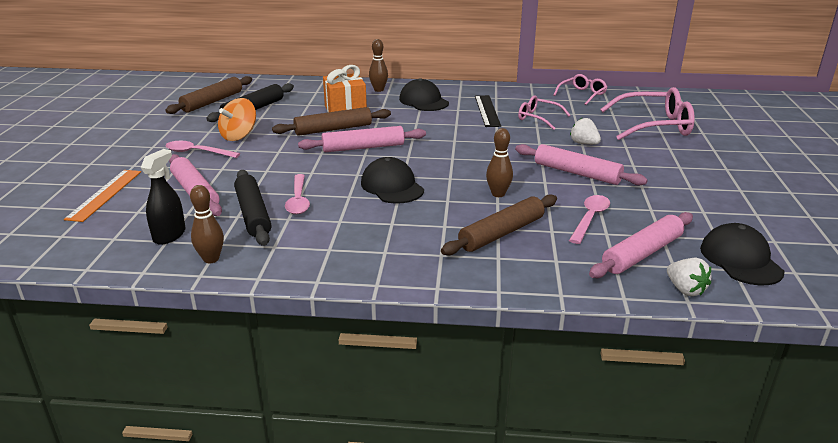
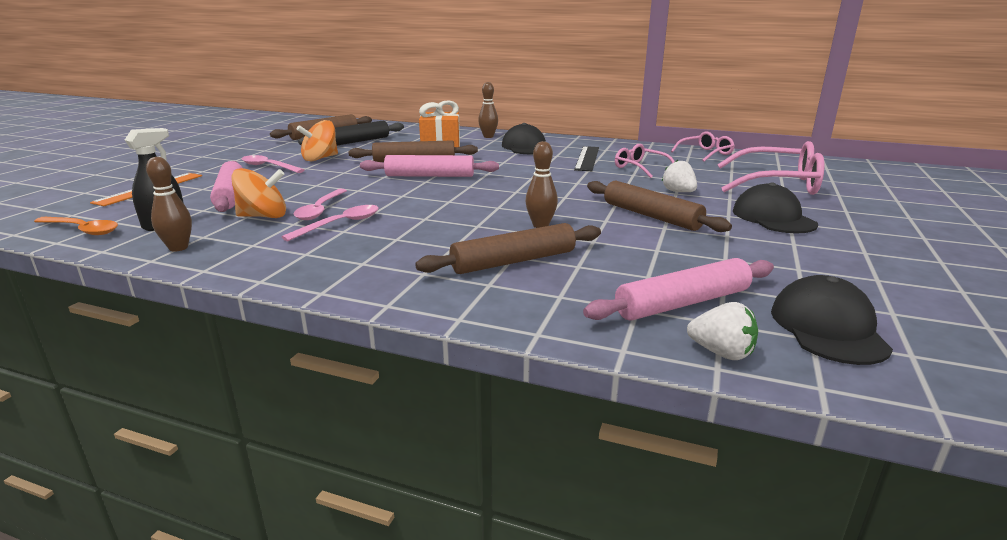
camera: 15 degrees right, 5 degrees down
black rolling pin [234,170,271,246] -> orange spinning top [231,168,286,218]
black cap [361,157,424,204] -> black cap moved to [733,183,818,233]
pink rolling pin [515,144,648,186] -> brown rolling pin [587,181,732,232]
pink spoon [569,195,610,244] -> pink spoon moved to [281,205,379,241]
white strawberry [667,258,712,296] -> white strawberry turned 45 degrees counterclockwise [687,302,758,360]
none -> orange spoon [34,217,118,235]

